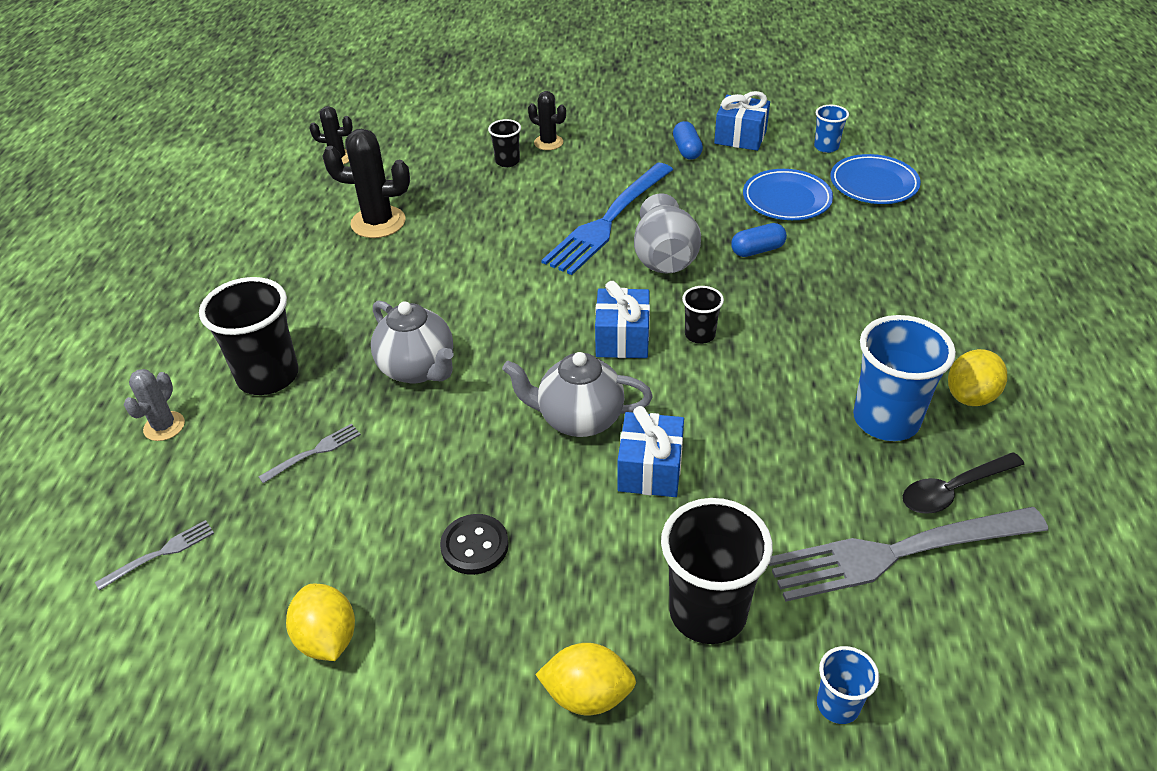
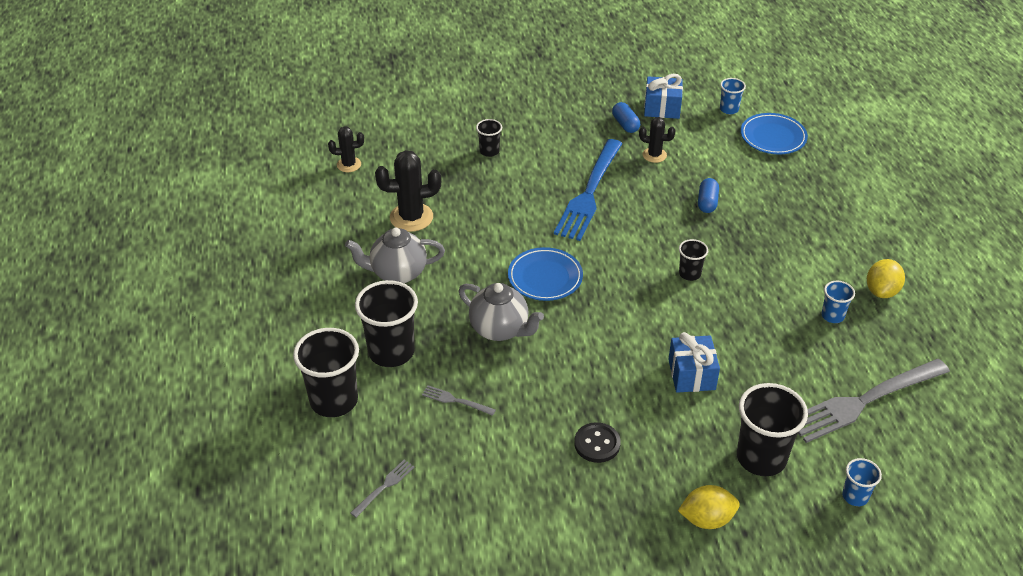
camera: 15 degrees left, 0 degrees up
grey cactus [124,369,185,441] -> black cup [293,328,359,417]
grey fork [258,423,361,484] -> grey fork turned 105 degrees counterclockwise [422,385,496,416]
yellow lemon [286,584,355,661] -> none
grey teapot [502,352,653,437] -> grey teapot moved to [345,227,445,283]
black cactus [528,91,566,150] -> black cactus moved to [639,117,676,163]
blue gift [595,281,650,358] -> none
grey vase [634,193,701,273] -> none
blue capsule [731,223,787,257] -> blue capsule turned 45 degrees counterclockwise [698,178,719,213]
blue plate [743,169,833,220] -> blue plate moved to [508,247,583,301]
blue cup [853,315,956,441] -> blue cup [822,281,855,323], size x0.51
black spoon [903,452,1024,514] -> none

